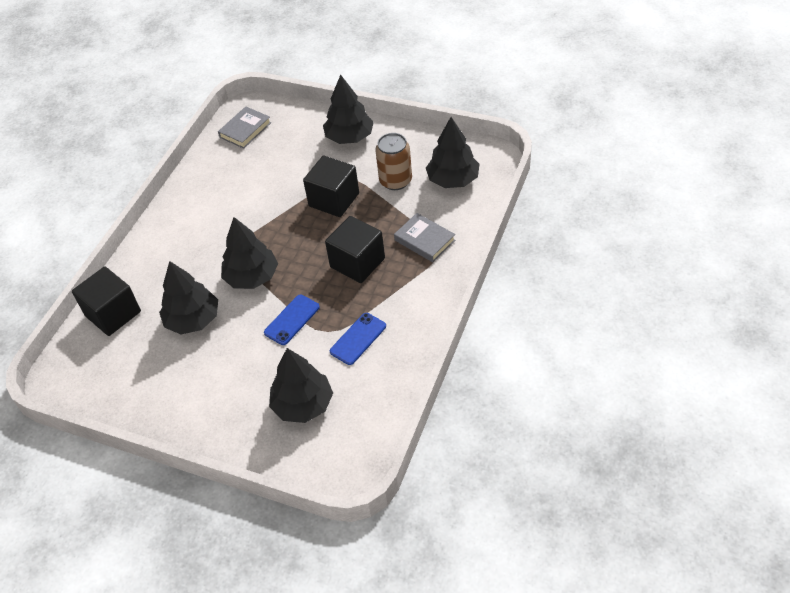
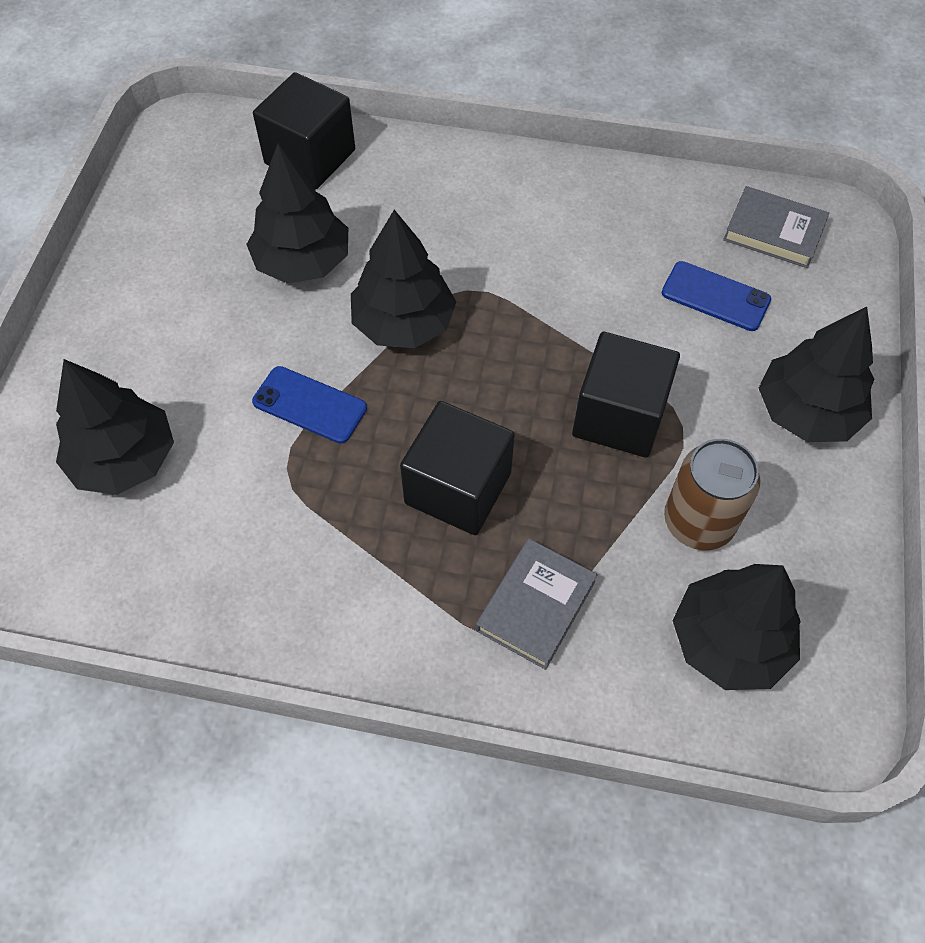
camera: 75 degrees right, 10 degrees up
blue phone [330,313,386,365] -> blue phone moved to [662,261,771,331]

